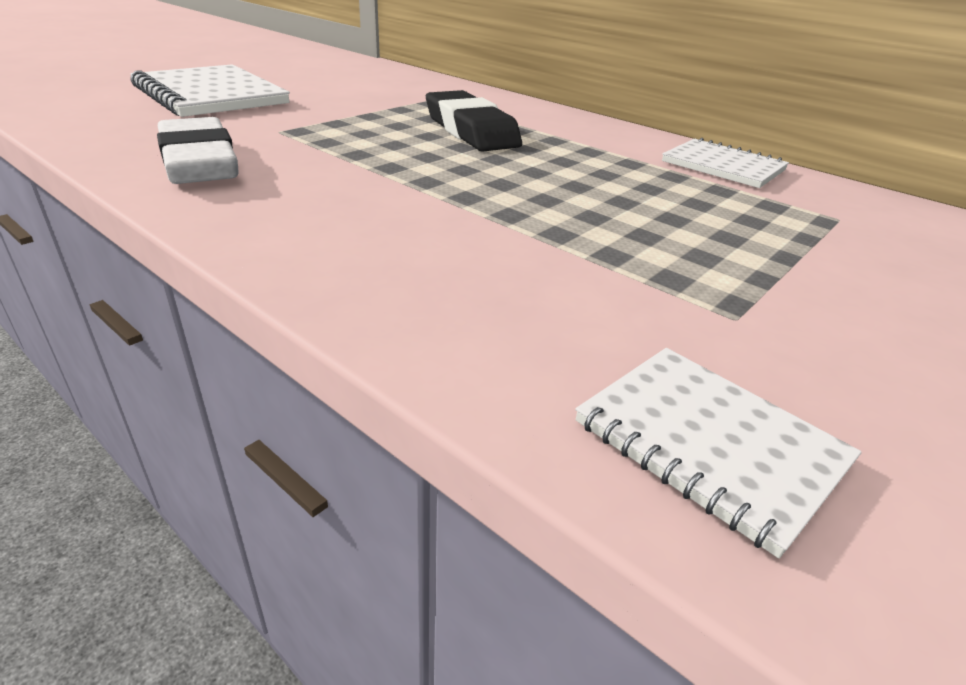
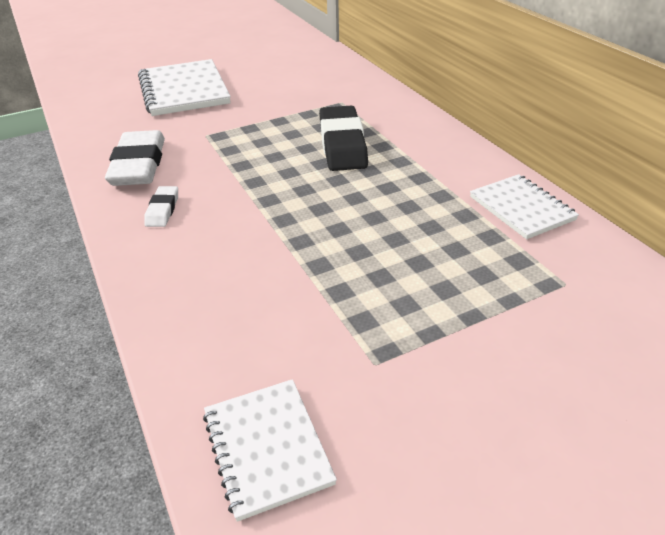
camera: 25 degrees right, 5 degrees up
none -> white eraser [144,186,178,227]

